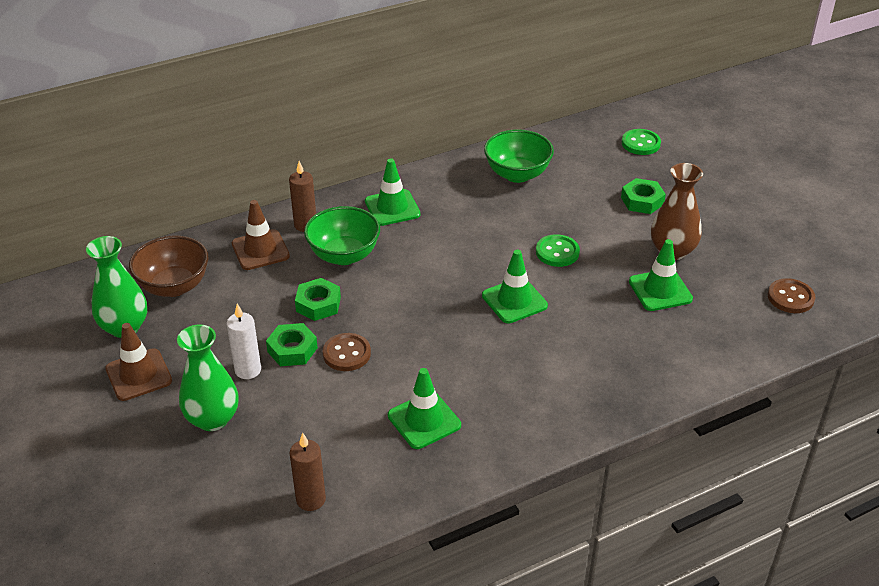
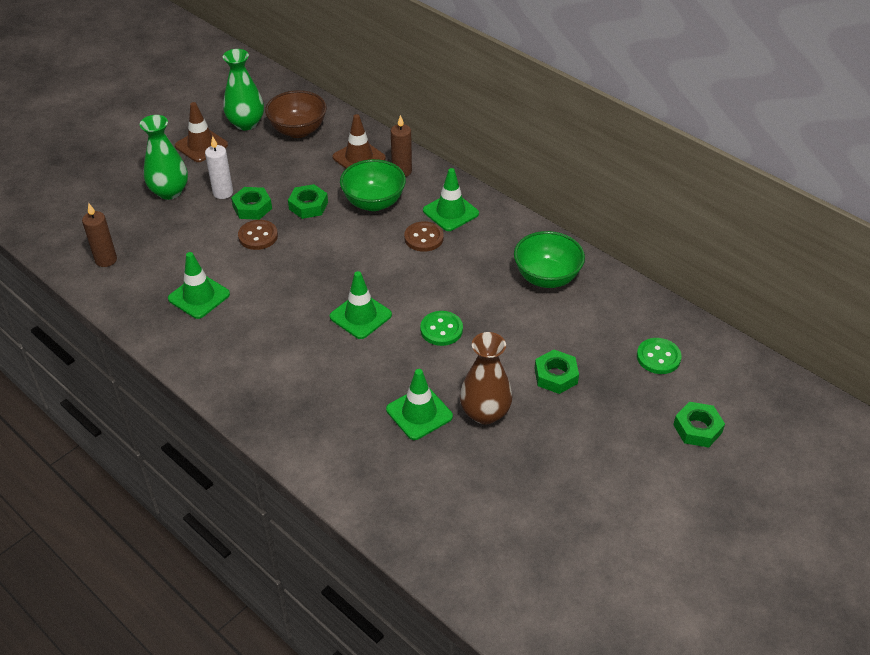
camera: 70 degrees right, 5 degrees up
brown button [768,278,816,313] -> brown button moved to [404,221,444,252]
none -> green nut [673,402,725,448]

